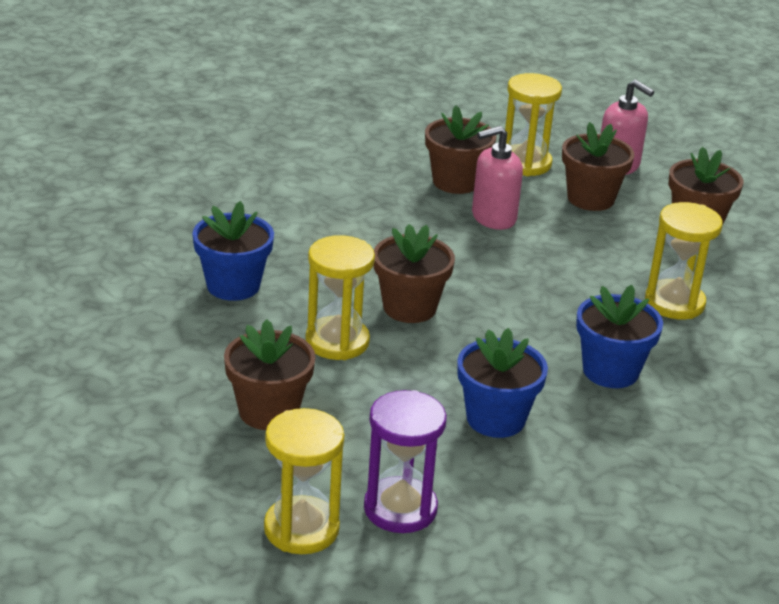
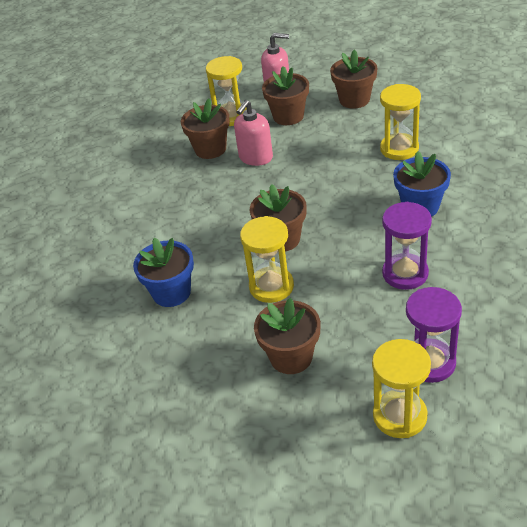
camera: 30 degrees left, 10 degrees up
blue flower pot [457,328,548,438] -> purple hourglass [382,202,432,290]

